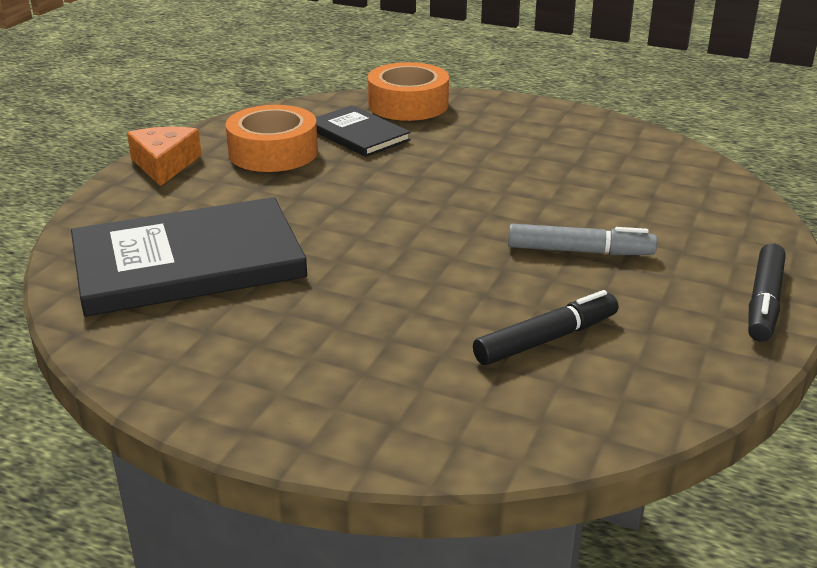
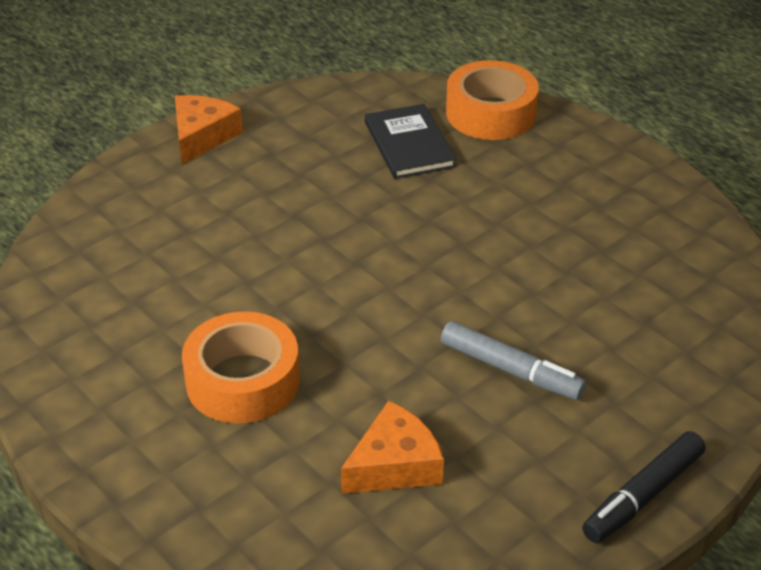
camera: 25 degrees right, 10 degrees up
black book [71,197,307,317] -> none
orange tape [225,105,318,172] -> orange tape moved to [182,311,300,424]
black marker [473,290,619,365] -> orange cheese [341,401,444,494]

